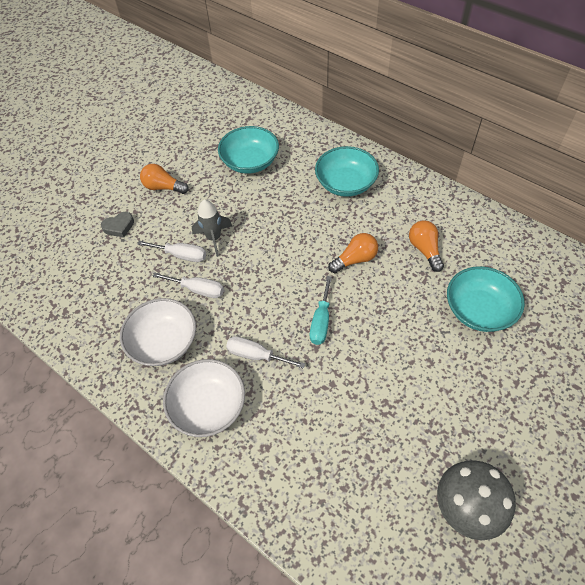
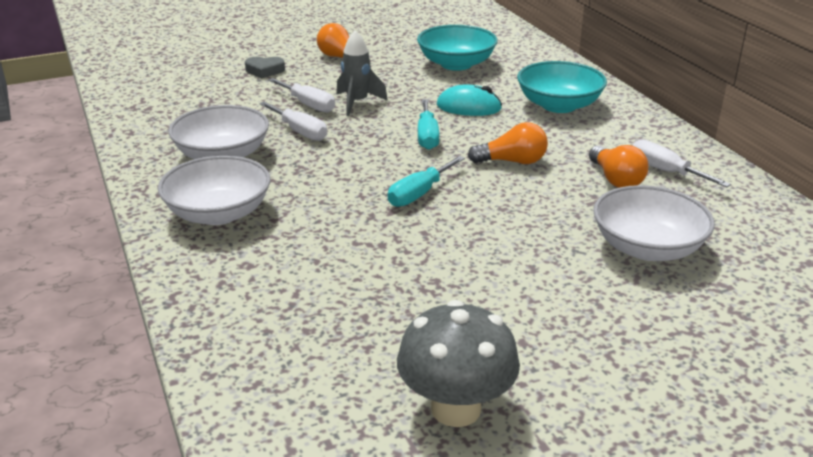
camera: 25 degrees right, 25 degrees down
white screwdriver [226,336,305,369] -> white screwdriver moved to [632,139,731,187]
orange light bulb [409,220,444,272] -> orange light bulb turned 150 degrees clockwise [589,145,648,188]
turquoise bowl [447,266,525,332] -> white bowl [593,185,715,261]
none -> turquoise screwdriver [418,99,439,150]
none -> turquoise mouse [437,84,502,116]

